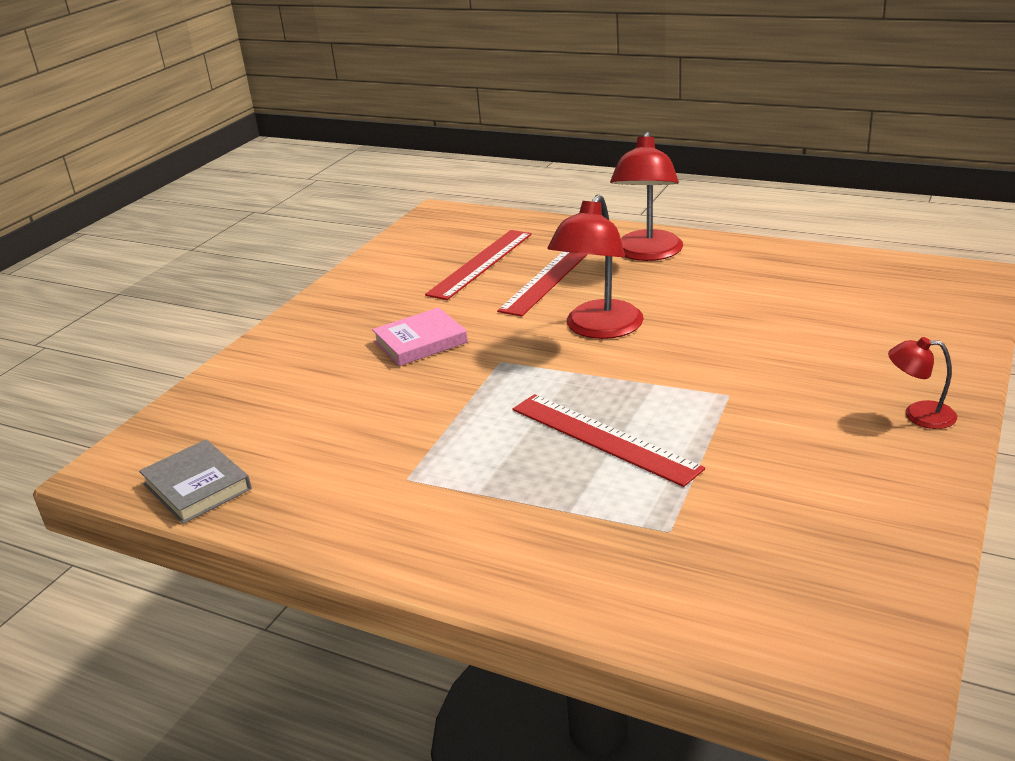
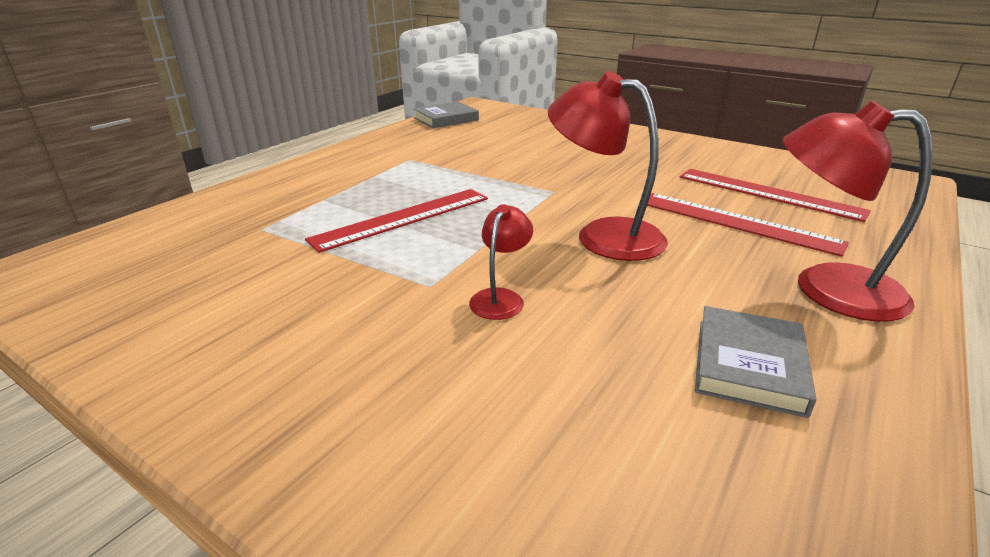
camera: 95 degrees right, 0 degrees up
pink book [372,307,468,366] -> none
red lamp [888,337,957,429] -> red lamp moved to [469,204,533,320]
none -> grey book [695,306,817,418]

